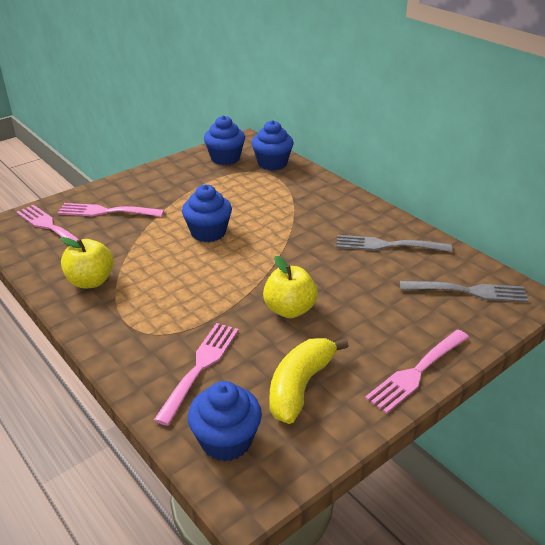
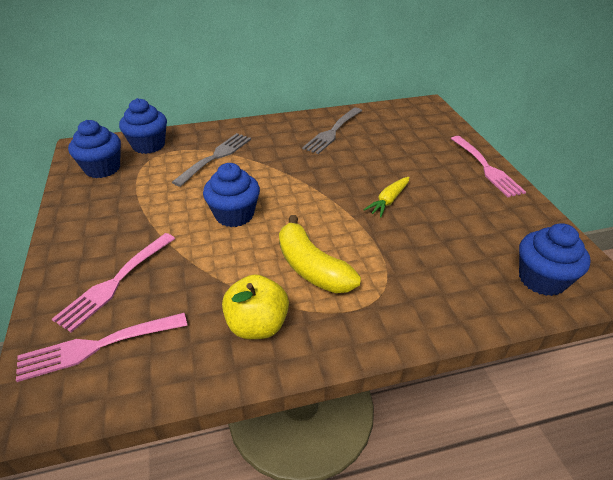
camera: 65 degrees left, 5 degrees up
pink fork [154,323,239,426] -> none
yellow apple [263,256,318,318] -> yellow carrot [364,177,410,217]
yellow banana [270,338,349,424] -> yellow banana moved to [279,215,361,293]
grey fork [400,281,529,302] -> grey fork moved to [172,133,251,187]

